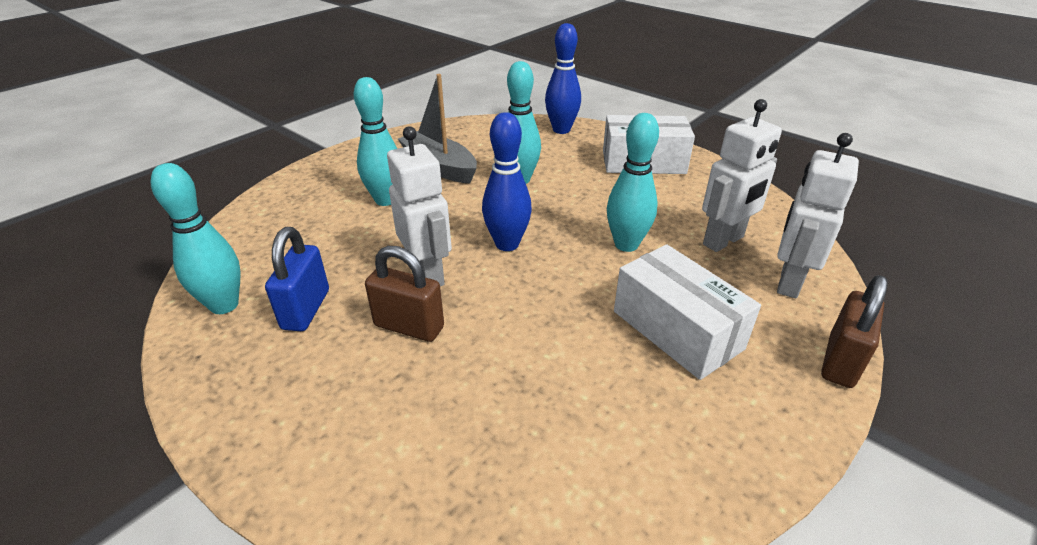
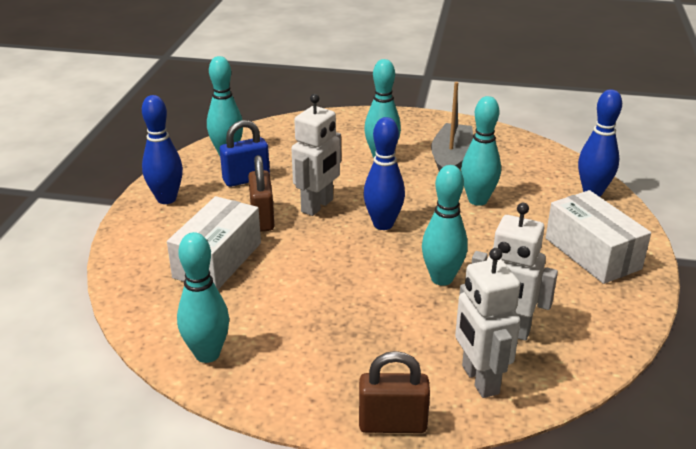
camera: 60 degrees right, 5 degrees down
white box [614,244,761,380] -> white box moved to [167,196,261,289]
white robot [777,133,859,298] -> white robot turned 105 degrees counterclockwise [455,248,521,398]
none -> blue bowling pin [142,95,183,204]
none -> turquoise bowling pin [177,232,229,363]

